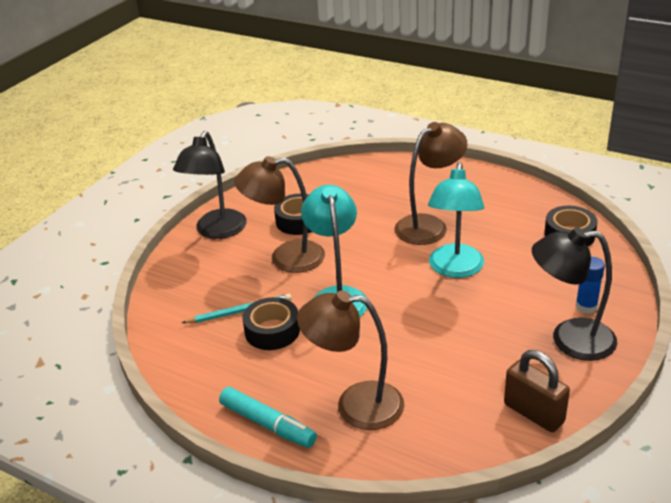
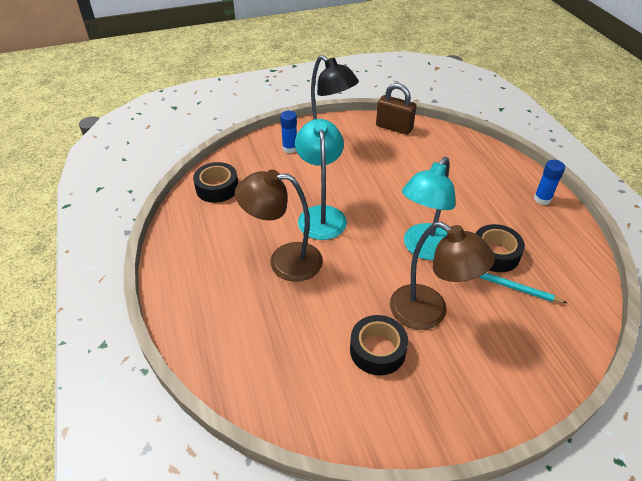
camera: 140 degrees left, 10 degrees up
black lamp [173,131,247,239] -> none
turquoise marker [219,387,317,448] -> blue glue stick [534,160,565,205]
brown lamp [297,291,405,430] -> none
turquoise lamp [428,162,484,278] -> turquoise lamp turned 60 degrees counterclockwise [295,119,347,240]
brown padlock [504,350,570,432] -> brown padlock turned 60 degrees counterclockwise [376,83,416,135]

